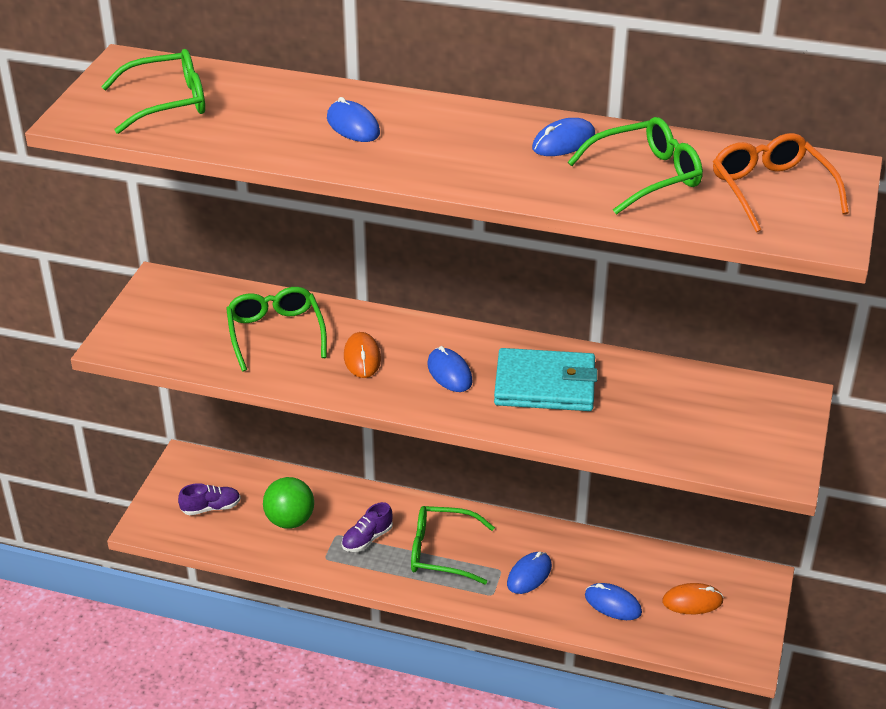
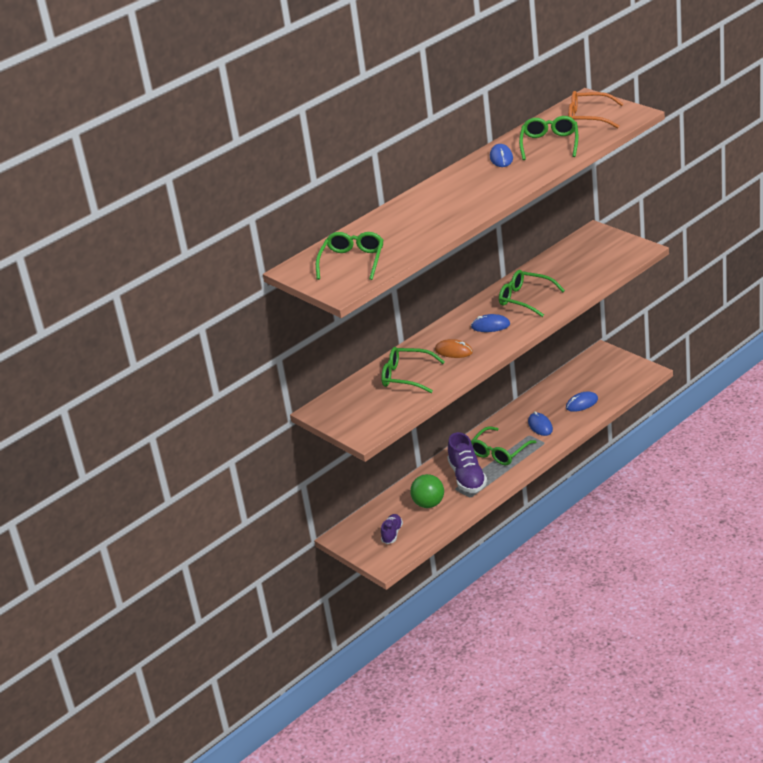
camera: 55 degrees left, 5 degrees down
blue mouse [327,97,380,142] -> none
purple shoe [341,502,393,552] -> purple shoe [448,432,487,493], size x1.77
turquoise wallet [494,348,598,411] -> green glasses [499,270,565,317]
orange mouse [662,583,724,614] -> none

